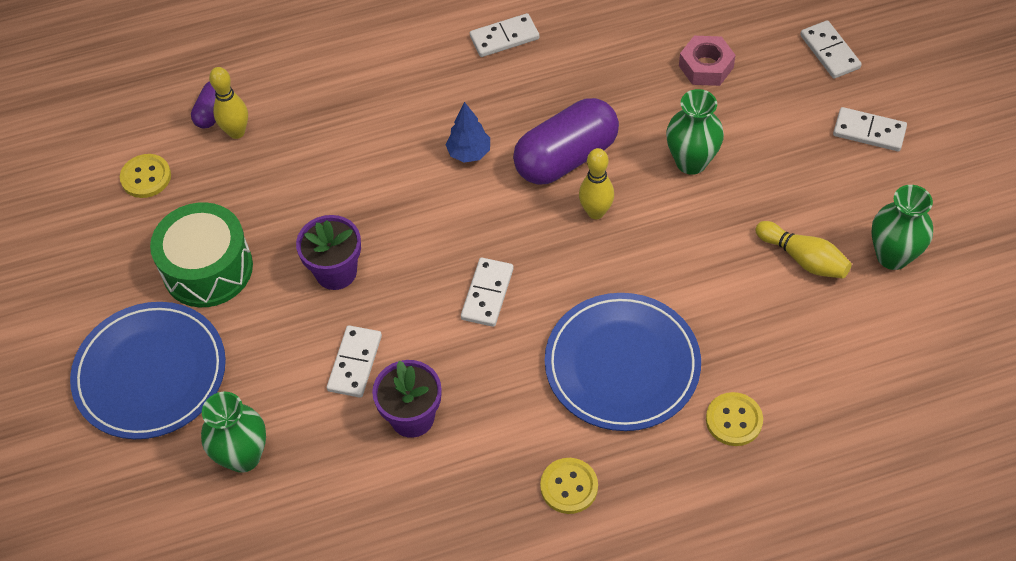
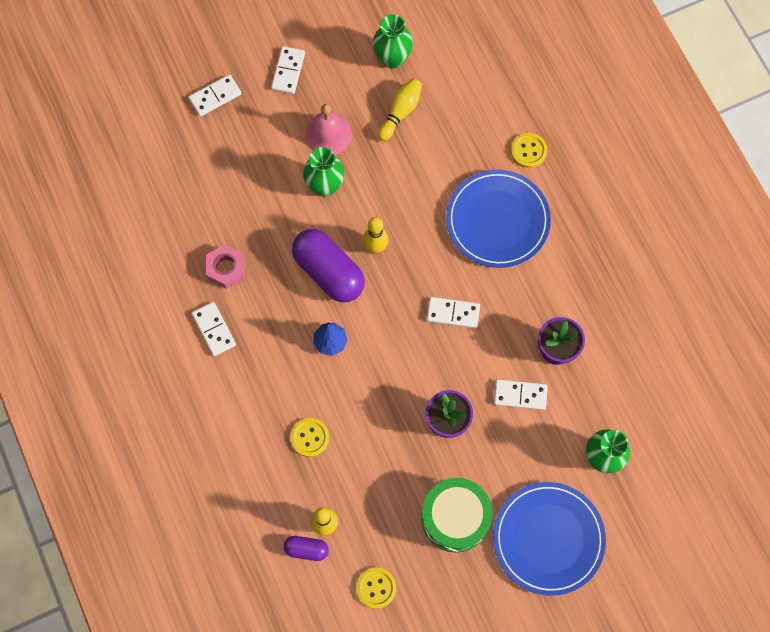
camera: 100 degrees left, 15 degrees up
yellow button [540,458,598,514] -> yellow button moved to [290,418,329,457]
pink nut [679,36,736,86] -> pink nut moved to [206,244,245,289]
none -> pink bell [305,104,352,155]

